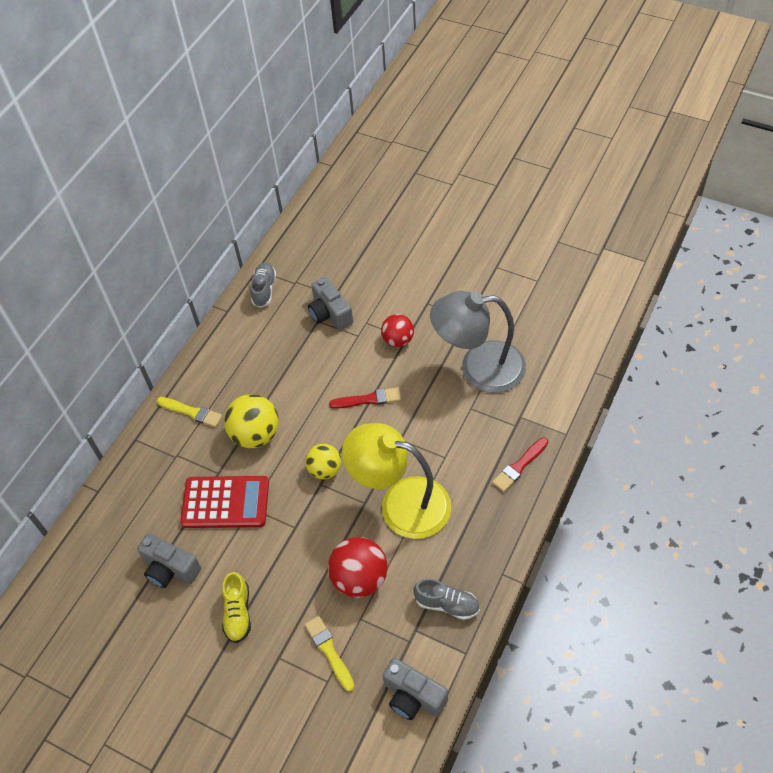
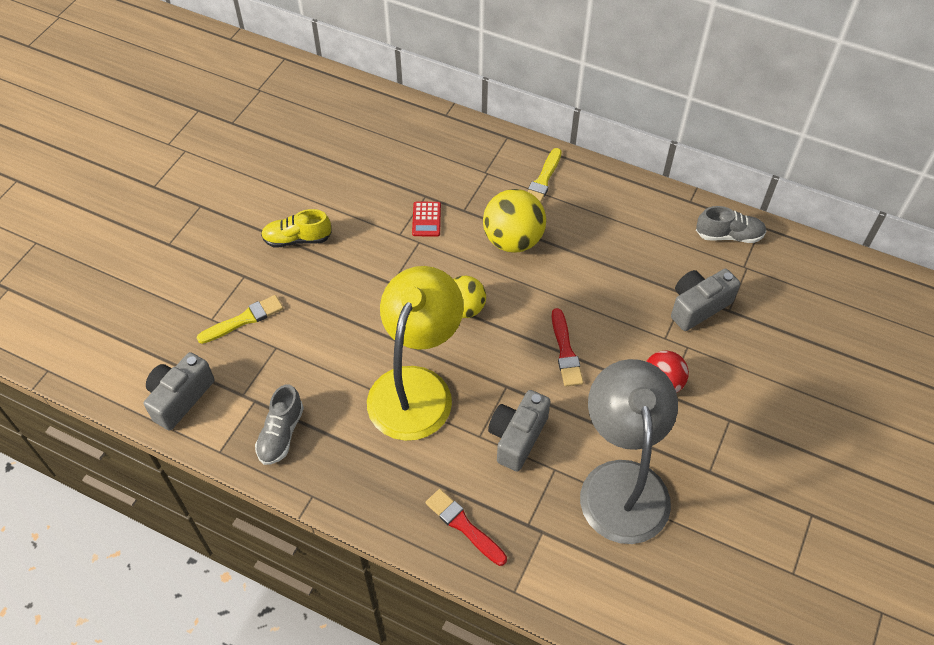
camera: 85 degrees right, 0 degrees up
grey camera [137,533,201,588] -> grey camera moved to [488,390,550,472]
red calculator [180,476,269,528] -> red calculator [412,202,441,236], size x0.46
red ball [328,537,388,598] -> none

